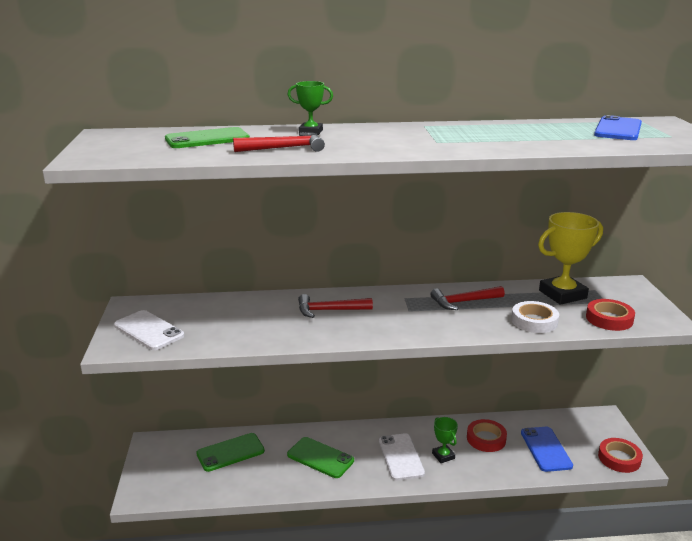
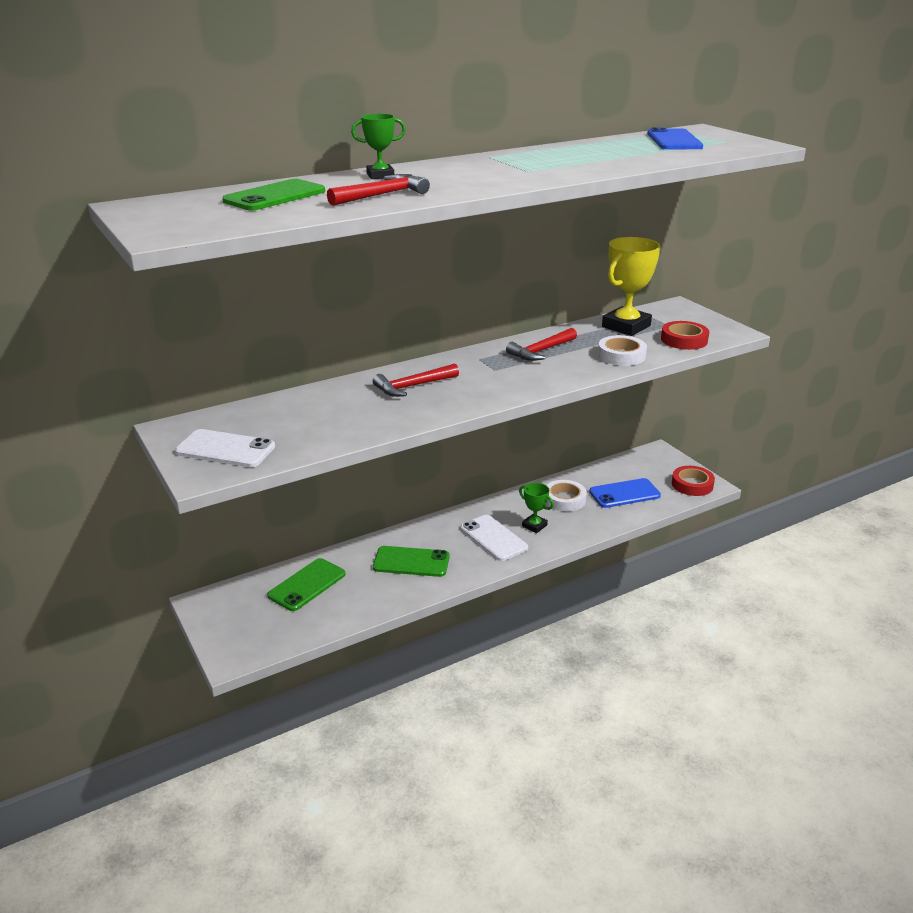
camera: 25 degrees left, 5 degrees up
red tape [467,419,507,452] -> white tape [546,480,587,511]
blue phone [521,427,573,472] -> blue phone turned 75 degrees counterclockwise [589,478,661,508]

